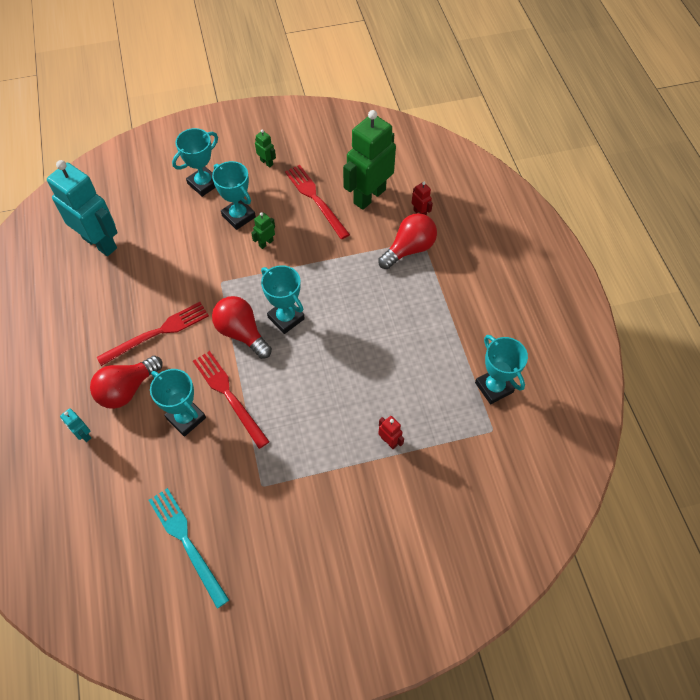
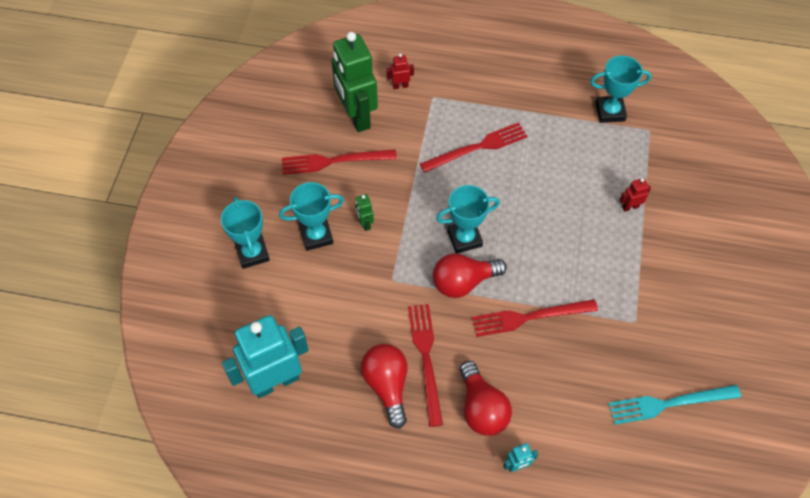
camera: 65 degrees left, 0 degrees up
turquoise trophy [150,369,206,437] -> none
green robot [255,129,276,168] -> none
red light bulb [378,213,437,269] -> red light bulb moved to [361,344,408,429]
none -> red fork [420,122,528,173]

